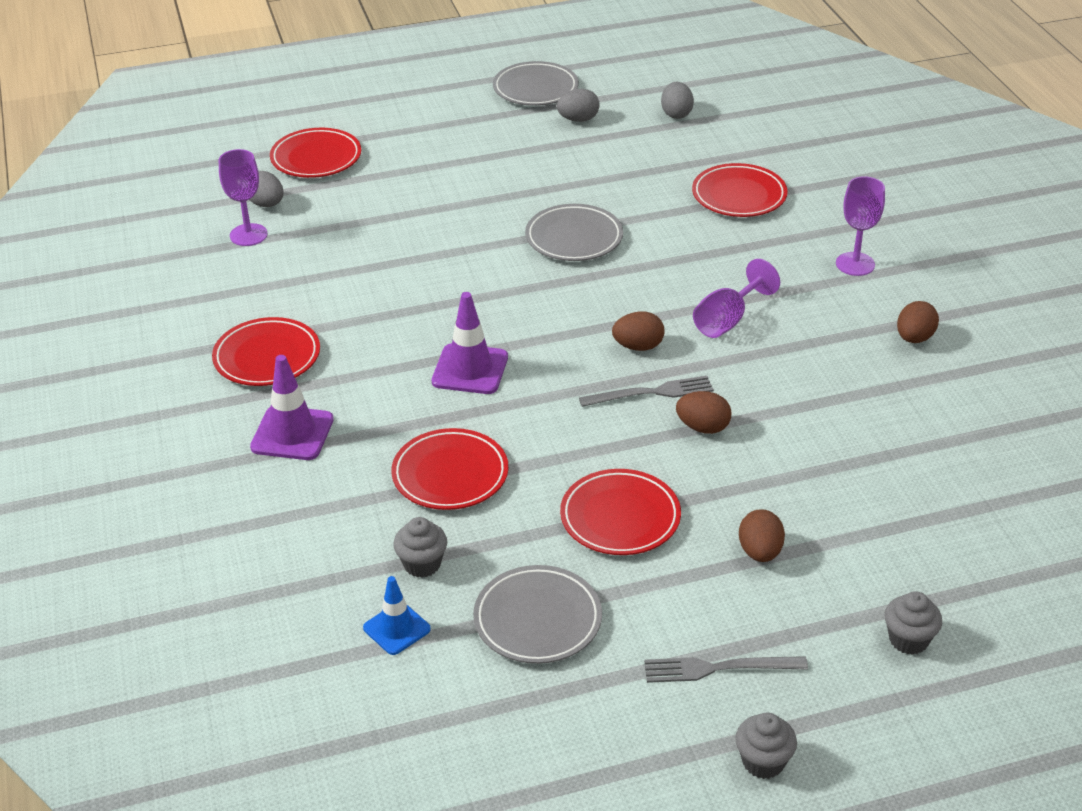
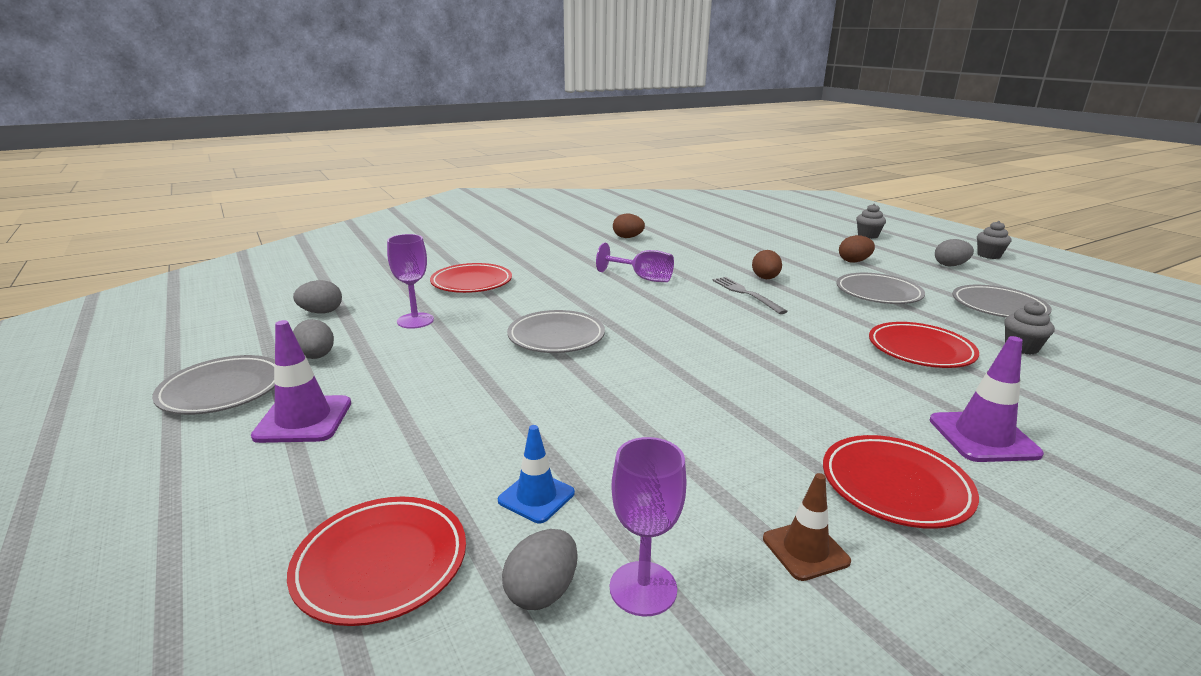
camera: 105 degrees left, 15 degrees down
blue traffic cone [363,576,431,655] -> blue traffic cone moved to [498,425,575,523]
purple traffic cone [432,292,508,394] -> purple traffic cone moved to [251,320,351,443]
red plate [560,469,681,555] -> grey plate [836,273,925,304]
brown egg [612,312,665,351] -> none
grey fork [644,656,808,683] -> grey egg [935,239,974,266]
purple goblet [836,176,885,276] -> purple goblet moved to [387,234,434,329]
none -> brown traffic cone [763,473,851,581]

